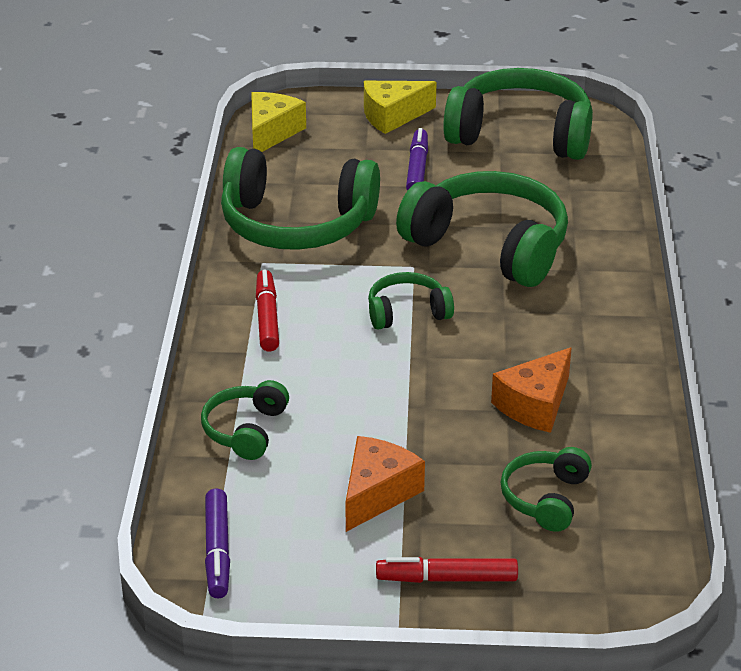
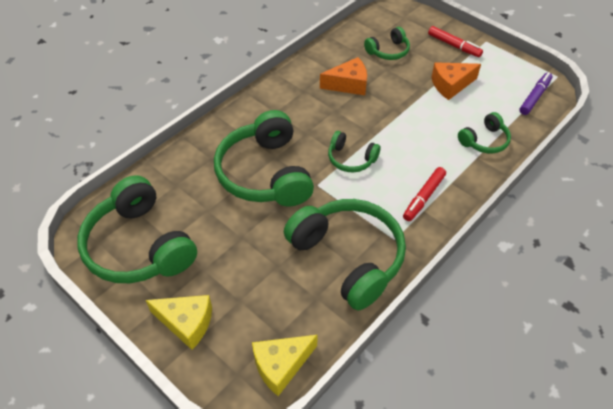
camera: 140 degrees left, 15 degrees up
purple marker [406,128,428,191] -> none

